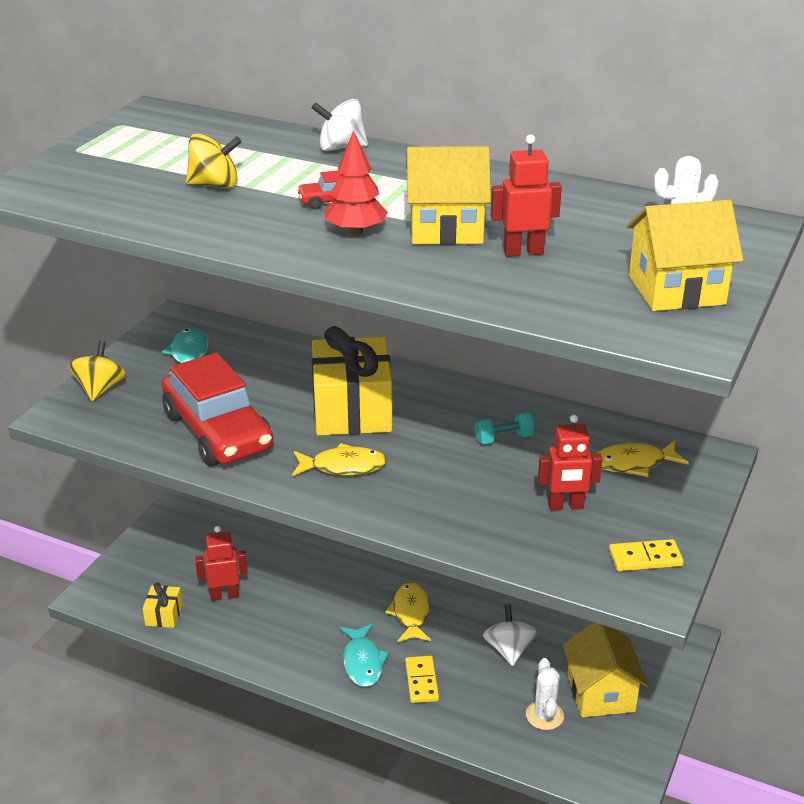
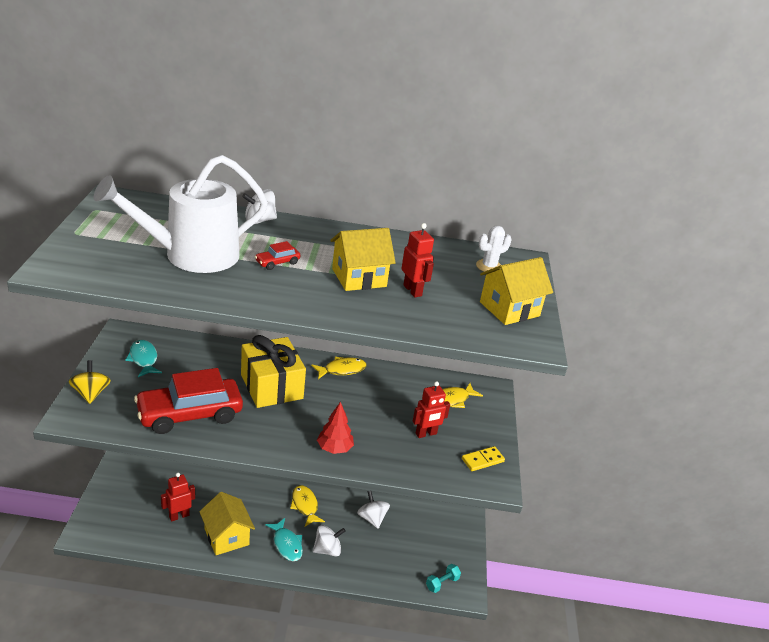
camera: 25 degrees left, 0 degrees up
yellow gift [143,582,183,628] -> none
red car [162,353,273,466] -> red car turned 120 degrees clockwise [134,368,243,434]
yellow spinning top [186,134,241,188] -> white watering can [94,155,268,273]
yellow fish [292,443,387,476] -> yellow fish moved to [311,357,367,379]
red tree [324,130,388,235] -> red tree moved to [317,402,354,454]
yellow domino [405,656,439,703] -> white spinning top [313,525,346,556]
turquoise dumbbell [474,412,535,444] -> turquoise dumbbell moved to [426,564,461,593]
red robot [491,134,562,257] -> red robot turned 90 degrees clockwise [401,223,434,297]
white cactus [526,658,564,730] -> none
yellow house [563,622,648,717] -> yellow house moved to [199,492,255,555]

